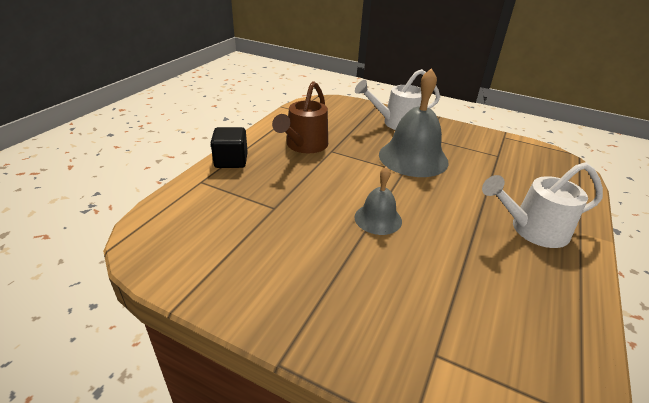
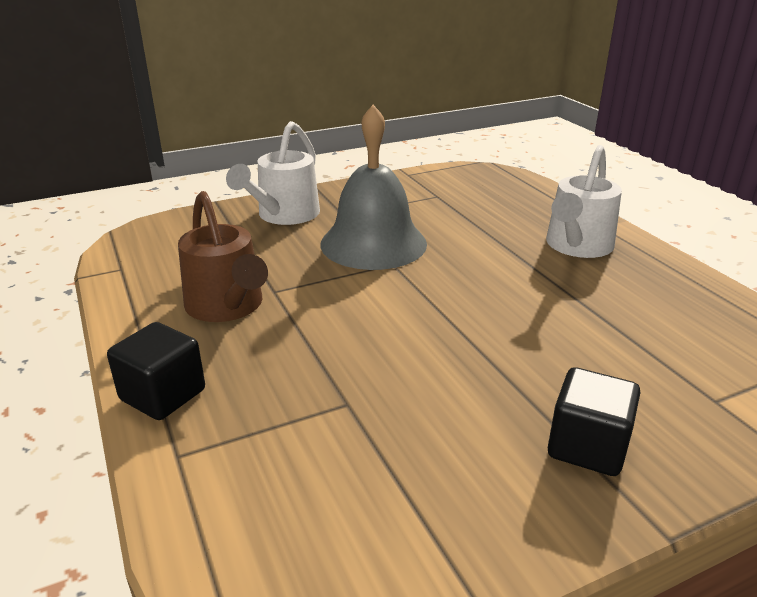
camera: 50 degrees left, 5 degrees down
grey bell [354,166,402,235] -> none
none -> black cube [548,367,640,476]

